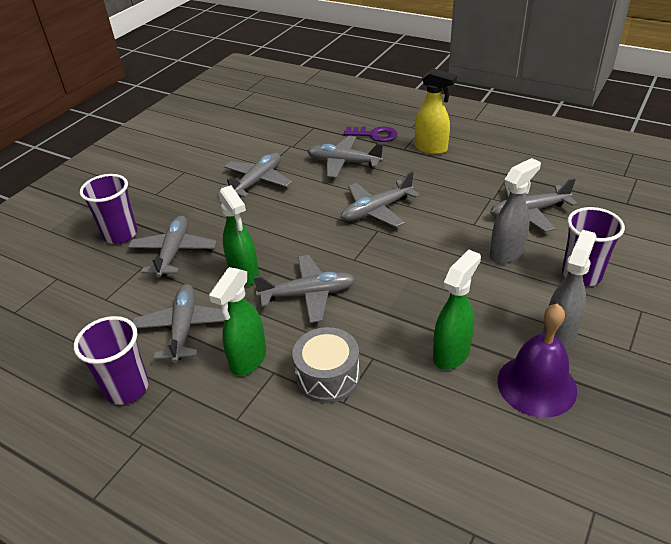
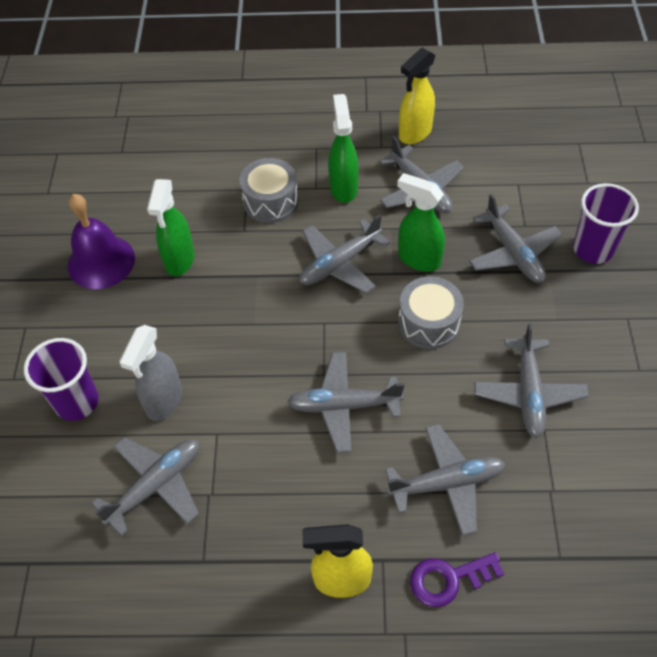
camera: 150 degrees right, 15 degrees up
purple cup [74,316,149,405] -> yellow spray bottle [399,48,435,144]
grey plane [341,171,420,227] -> grey plane turned 120 degrees counterclockwise [287,352,405,453]
grey spray bottle [543,230,596,349] -> none
none -> grey drum [398,276,464,349]

